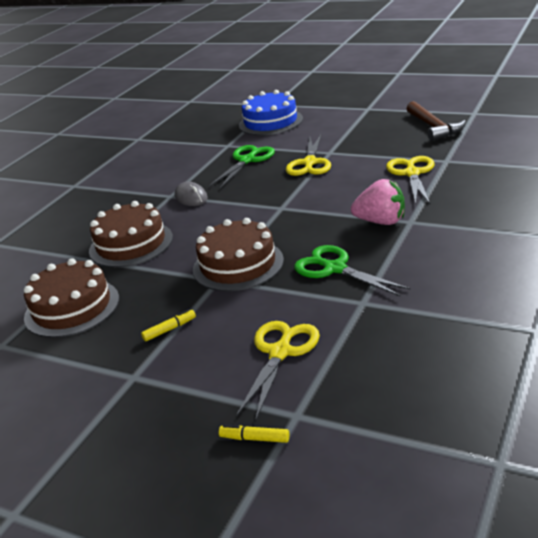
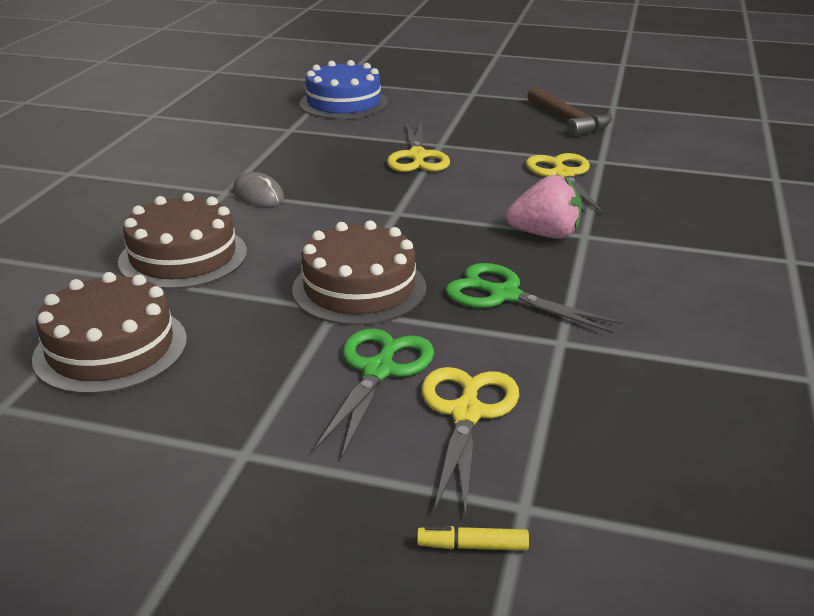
camera: 15 degrees left, 0 degrees up
yellow marker [141,309,196,342] -> none
green scissors [209,145,275,189] -> green scissors moved to [314,329,434,459]

